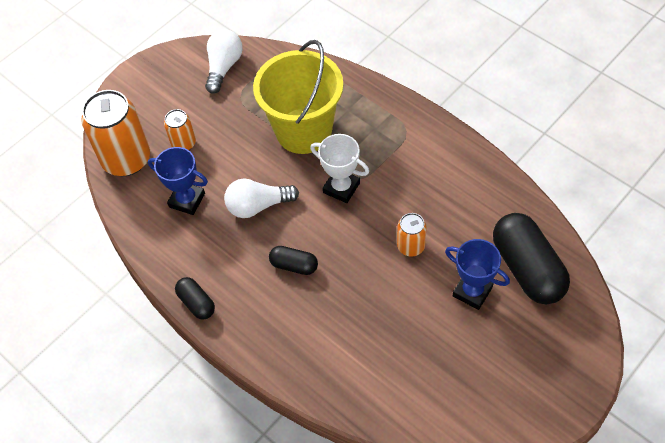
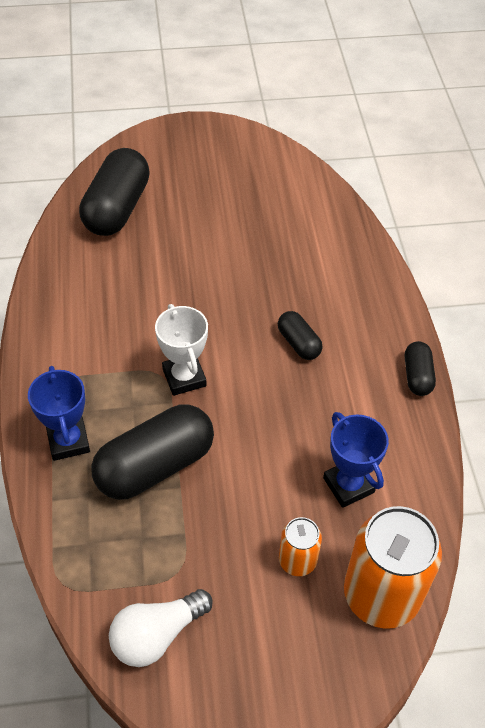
camera: 145 degrees left, 5 degrees down
white light bulb [224,178,299,218] -> none
yellow bucket [253,40,343,154] -> black capsule [91,404,214,500]
orange can [397,213,427,257] -> none
blue trophy [445,239,510,310] -> blue trophy moved to [28,366,90,461]

